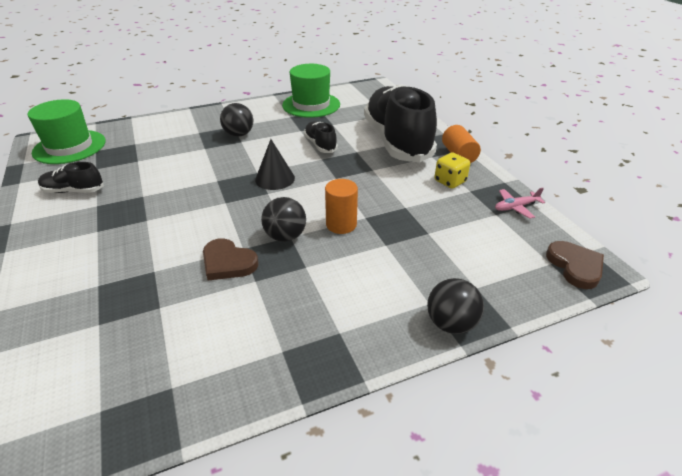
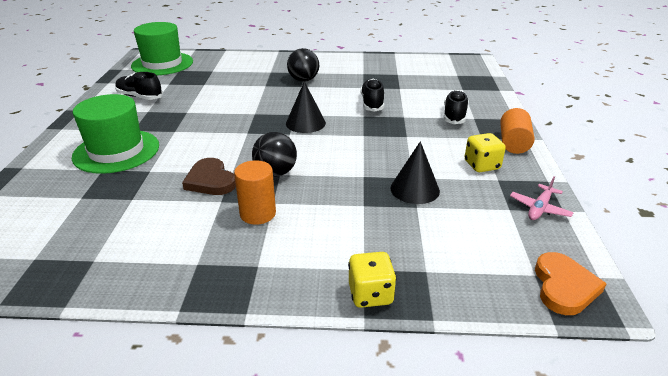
camera: 25 degrees right, 5 degrees down
green hat [282,64,340,118] -> green hat moved to [72,94,159,174]
orange cylinder [325,179,358,234] -> orange cylinder moved to [234,160,276,225]
black shoe [364,84,437,163] -> black shoe [444,90,469,124], size x0.43
black ball [427,278,484,334] -> yellow dice [348,252,397,308]
pink plane [495,188,545,219] -> pink plane turned 60 degrees counterclockwise [510,176,574,220]
brown heart [546,241,604,289] -> orange heart [535,252,607,315]
none -> black cone [390,141,440,204]

